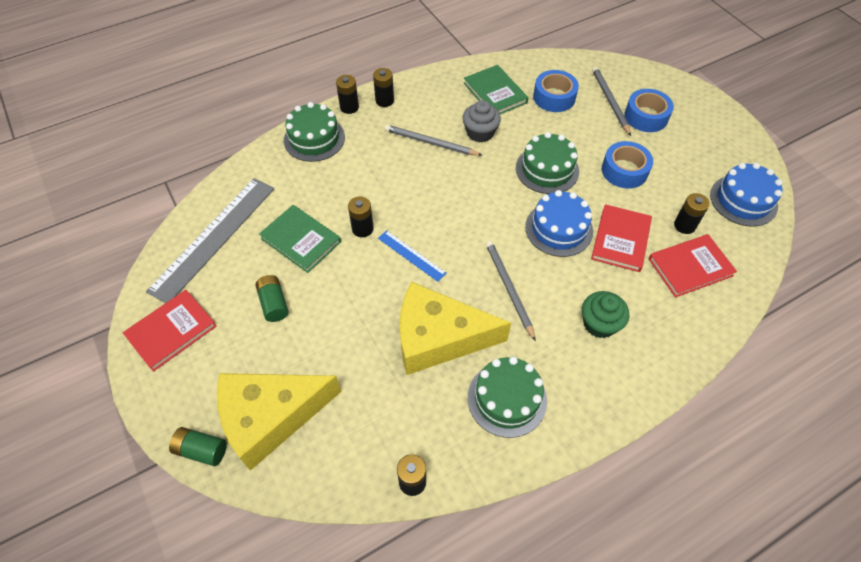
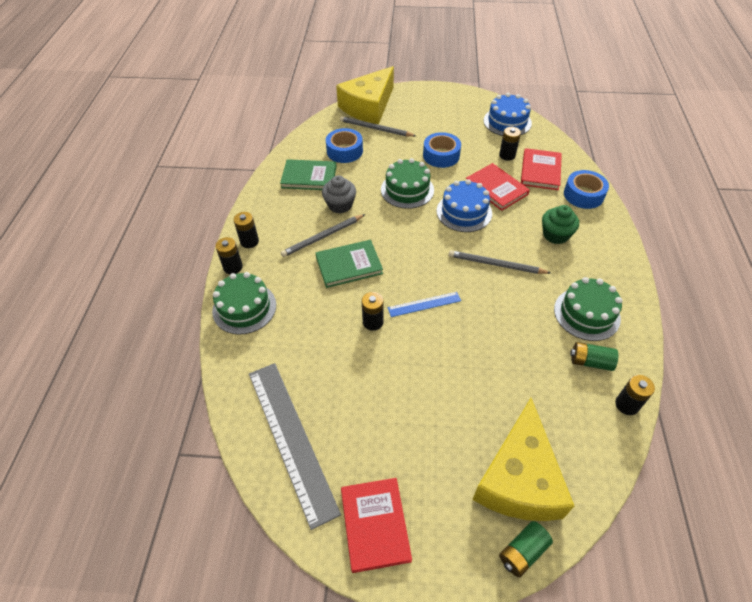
camera: 55 degrees left, 5 degrees down
green battery [255,275,289,322] -> green battery moved to [570,342,618,371]
green book [259,205,341,273] -> green book moved to [316,240,383,288]
yellow cheese [399,282,511,375] -> yellow cheese moved to [336,66,394,124]
blue tape [624,89,674,132] -> blue tape moved to [564,170,609,209]

